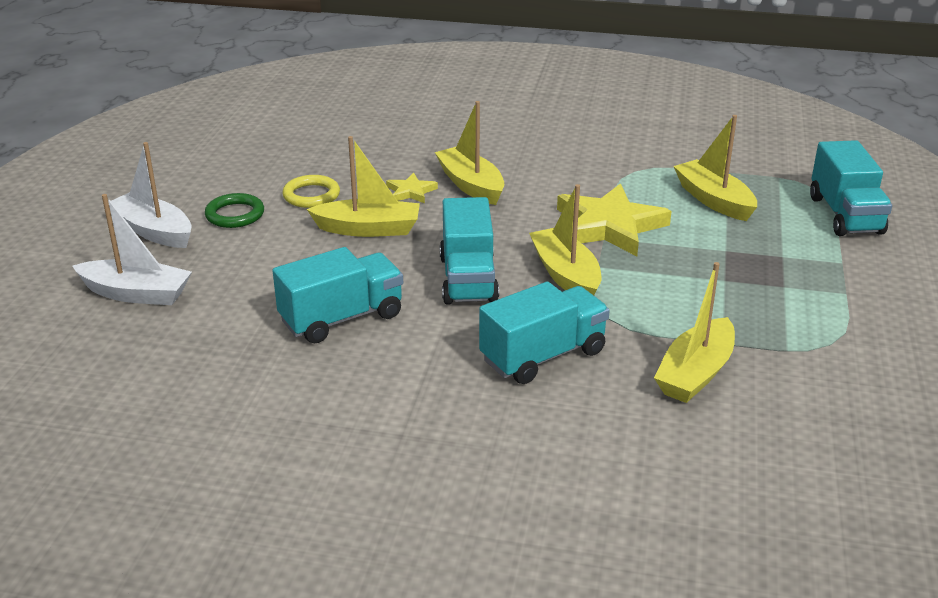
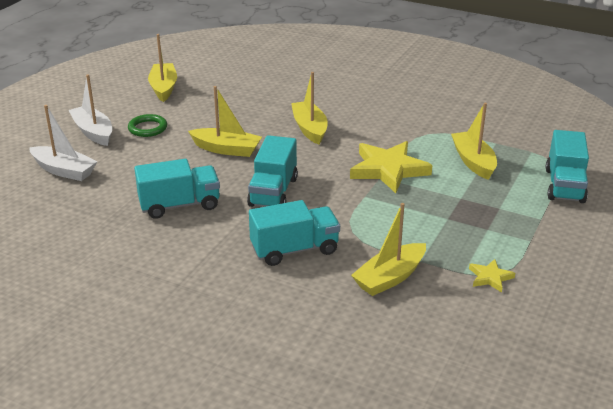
camera: 15 degrees right, 0 degrees up
yellow ring [282,175,340,208] -> none
yellow star [386,173,438,203] -> yellow star moved to [469,259,515,293]
yellow boat [529,184,602,295] -> yellow boat moved to [148,34,177,102]

